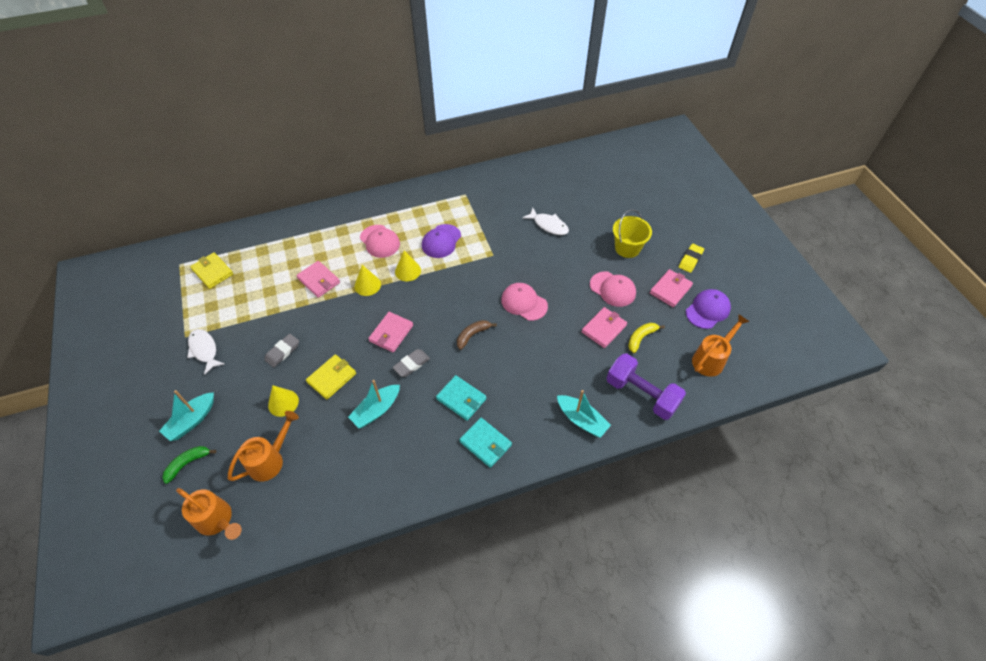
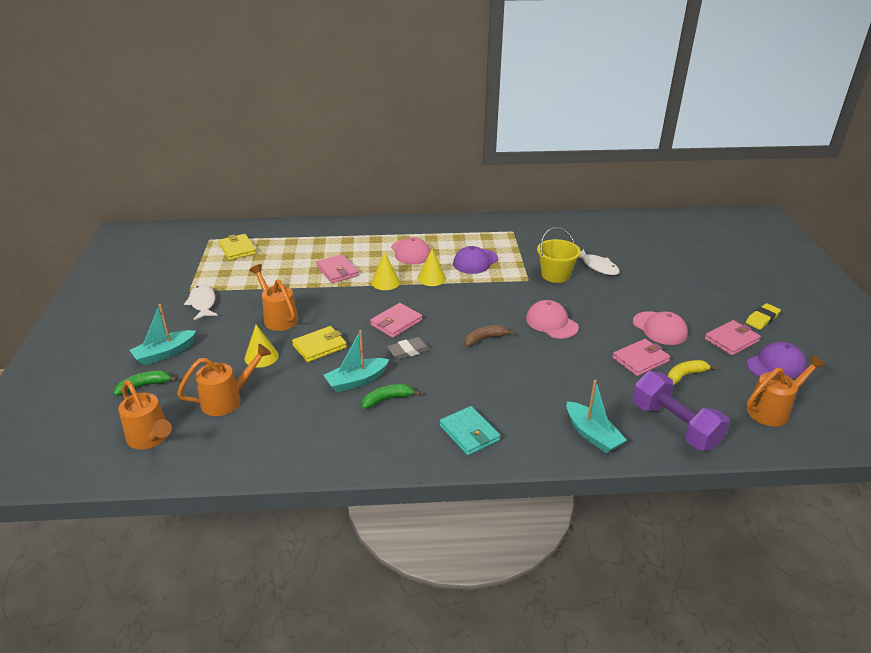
camera: 15 degrees right, 20 degrees down
grey eraser [264,334,299,367] -> orange watering can [249,264,298,331]
turquoise wallet [436,375,486,421] -> none
yellow bucket [613,209,652,258] -> yellow bucket moved to [537,227,581,283]
none -> green banana [362,384,421,409]

